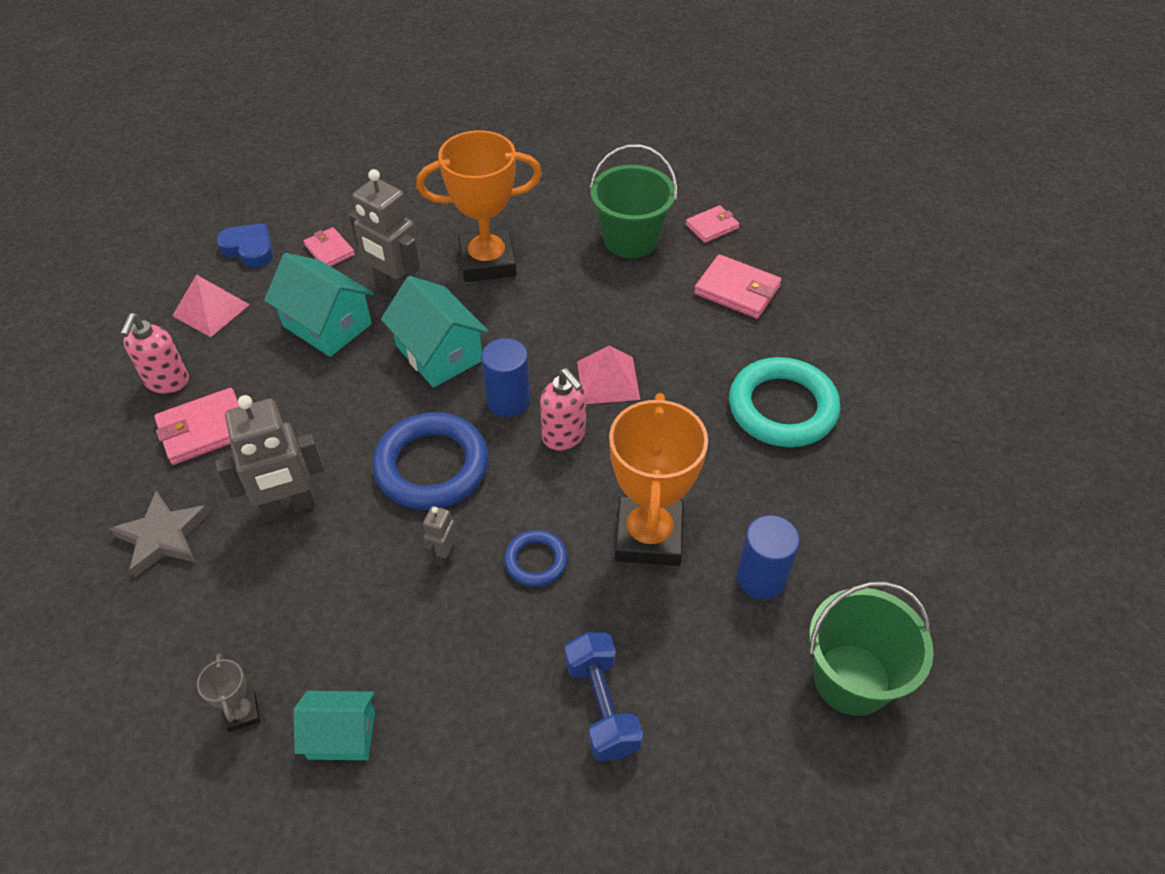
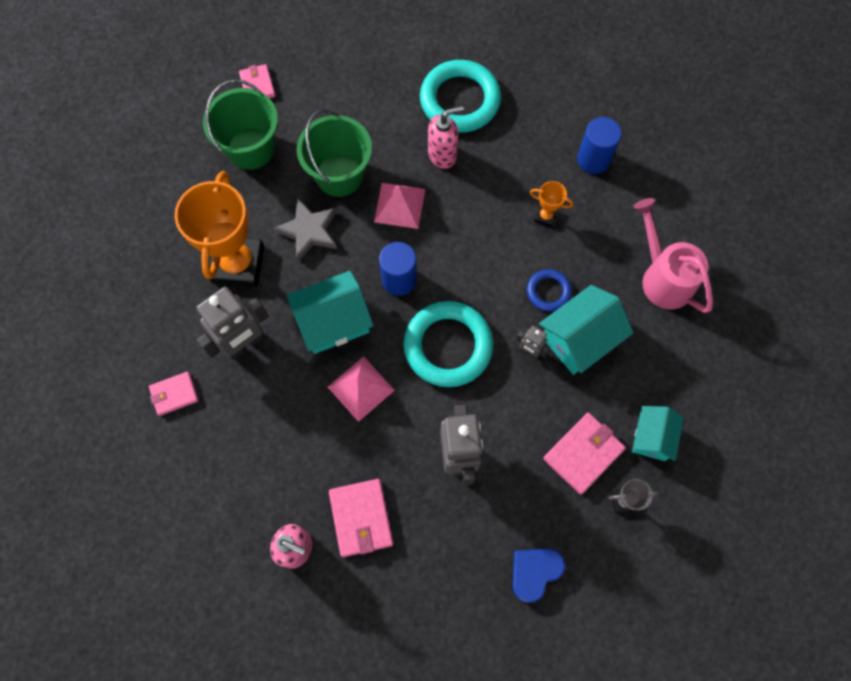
camera: 75 degrees left, 20 degrees up
grey star [109,491,210,577] -> grey star moved to [273,198,337,262]
pink pyramid [172,275,250,337] -> pink pyramid moved to [328,356,395,422]
blue heart [217,223,274,267] -> blue heart moved to [512,548,565,603]
turquoise house [264,253,374,357] -> turquoise house moved to [539,285,633,375]
blue ring [372,412,489,510] -> turquoise ring [403,301,493,387]
pink soap dispenser [540,368,586,450] -> pink soap dispenser moved to [428,106,464,169]
blue dumbbell [565,632,643,761] -> pink watering can [634,198,713,313]
orange trophy [609,393,708,566] -> orange trophy [530,181,574,227], size x0.43
pink wallet [694,254,782,319] -> pink wallet moved to [543,413,626,495]
green bucket [809,581,934,716] -> green bucket moved to [296,109,372,197]

